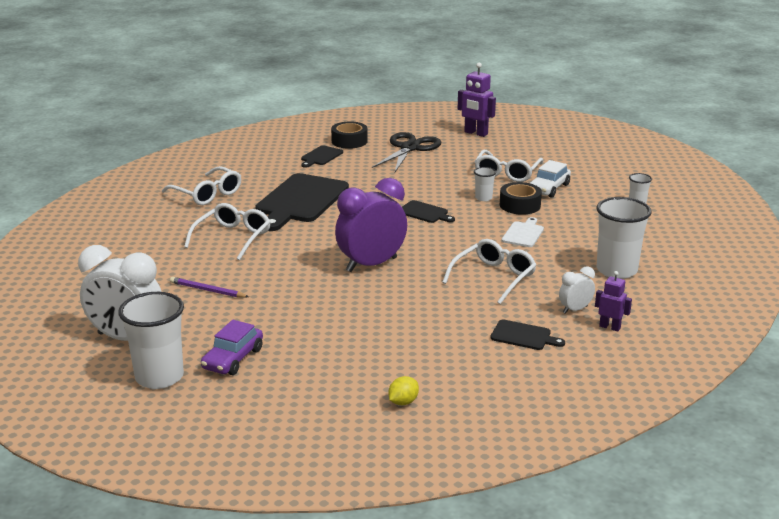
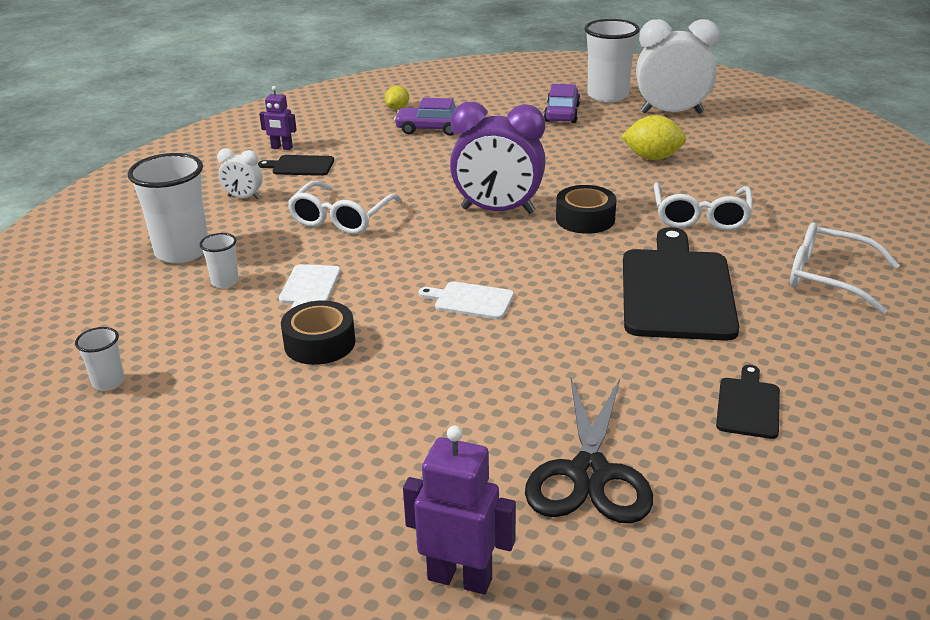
camera: 165 degrees right, 5 degrees up
purple pencil [170,277,249,298] -> yellow lemon [621,115,686,160]
black tape [331,121,368,149] -> black tape moved to [556,185,617,234]
purple clock [335,178,407,272] -> purple clock turned 60 degrees clockwise [450,102,546,214]
black cutting board [402,200,455,223] -> white cutting board [418,281,514,319]
white glasses [474,150,543,182] -> none
white cup [474,167,496,201] -> white cup moved to [199,233,239,288]
white car [530,160,571,198] -> none
white clock [559,266,595,314] -> white clock turned 60 degrees clockwise [217,148,263,199]
purple robot [595,271,632,331] -> purple robot moved to [259,86,297,150]
none -> purple car [394,98,456,136]

